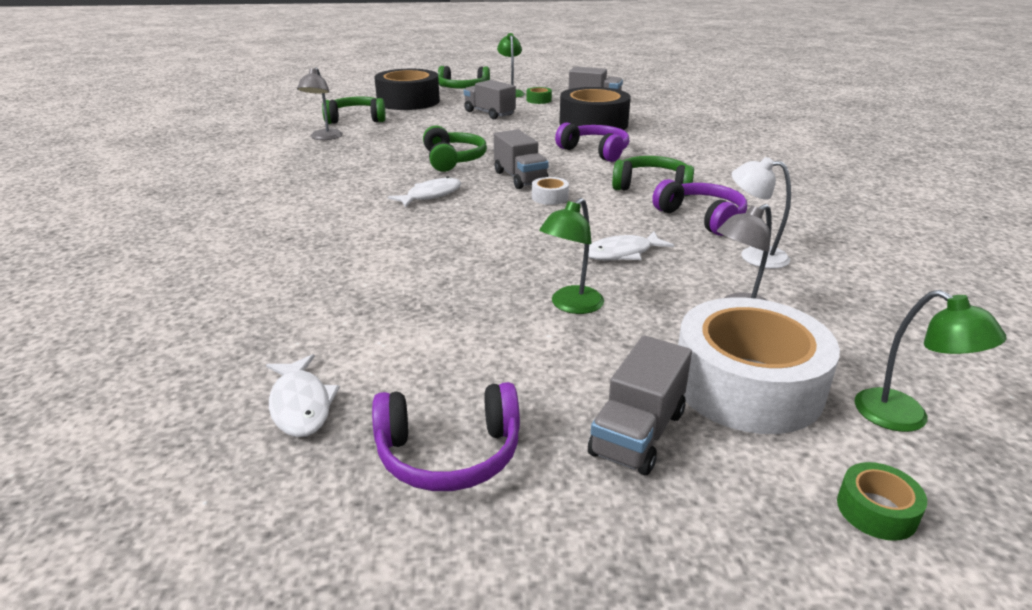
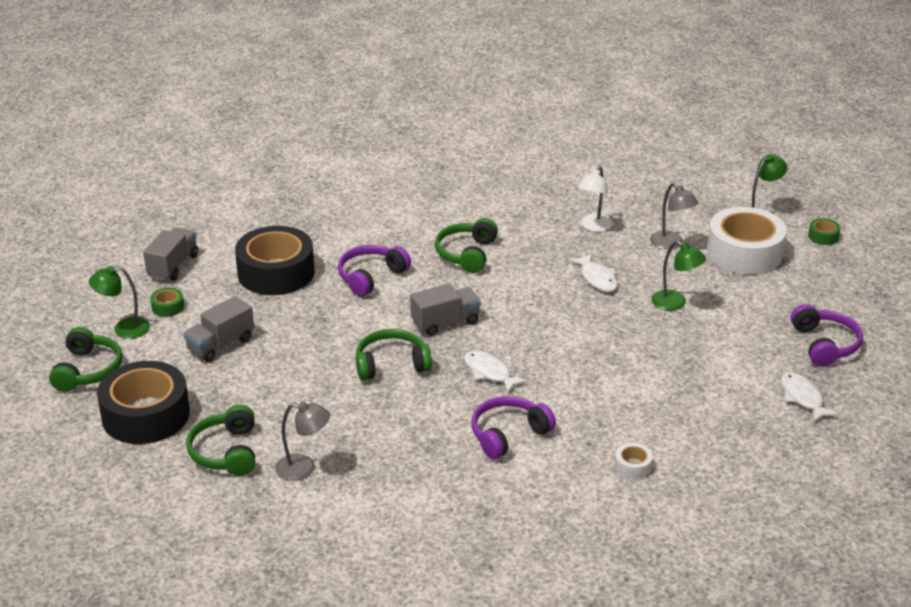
camera: 90 degrees left, 5 degrees up
white fish [266,354,340,437] -> white fish turned 90 degrees counterclockwise [781,372,839,422]
white tape [532,177,569,205] -> white tape moved to [615,443,653,479]
grey truck [588,336,692,475] -> none
purple headphones [652,179,747,236] -> purple headphones moved to [472,396,556,459]

